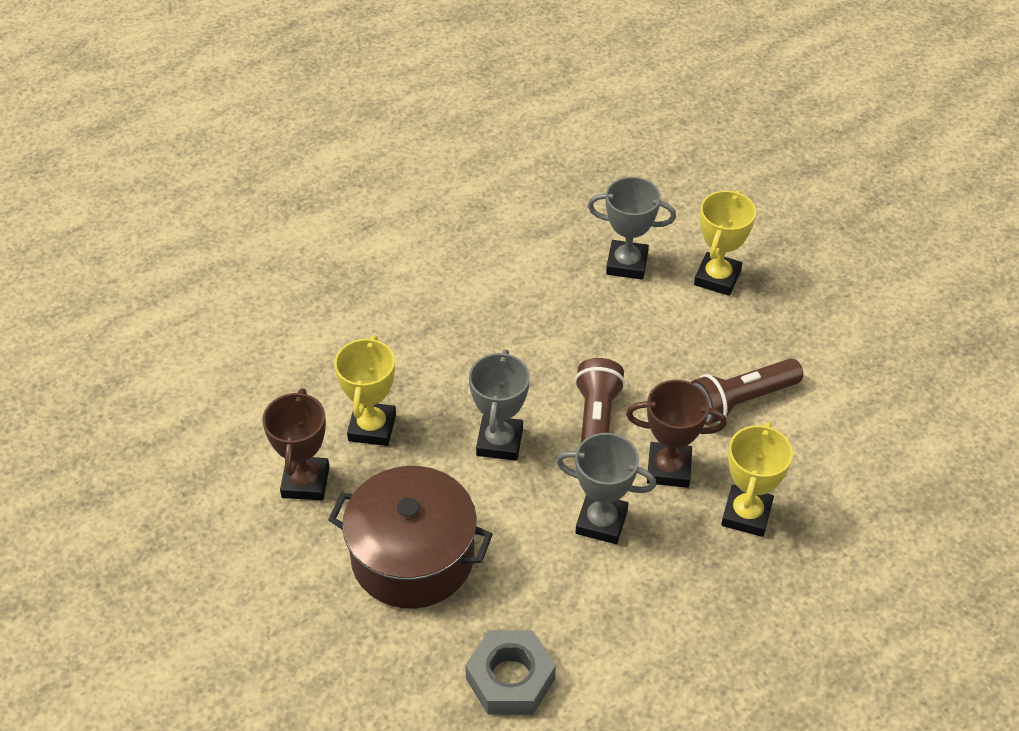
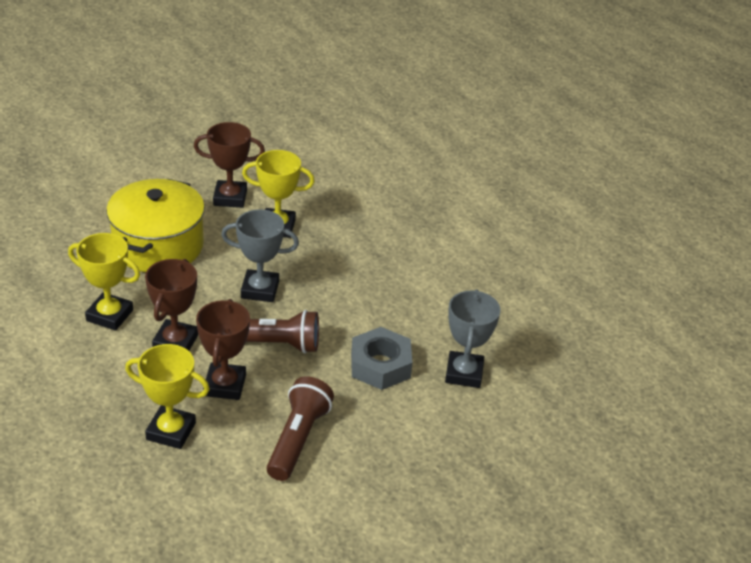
camera: 85 degrees right, 10 degrees down
brown pot [328,466,493,609] -> yellow pot [106,179,205,272]
grey nut [465,630,556,715] -> grey nut moved to [351,327,413,390]
grey trophy [556,433,656,544] -> brown trophy [145,259,198,351]
brown flashlight [691,359,803,425] -> brown flashlight turned 45 degrees clockwise [267,376,334,481]
yellow trophy [694,190,756,296] -> yellow trophy moved to [68,233,140,331]

